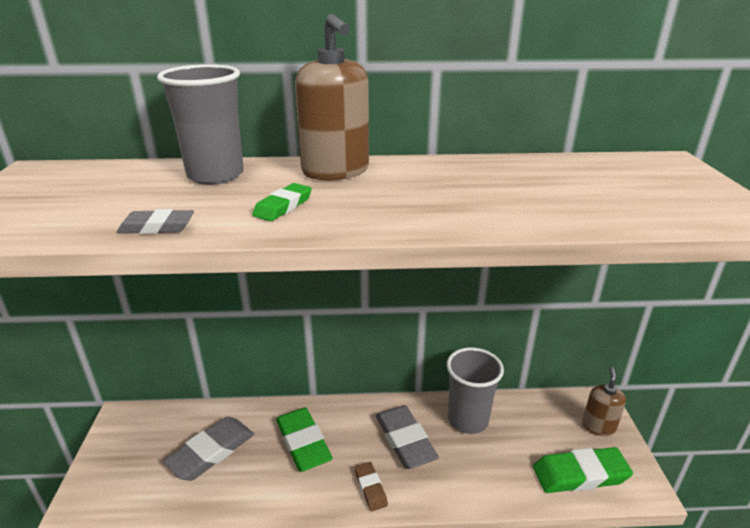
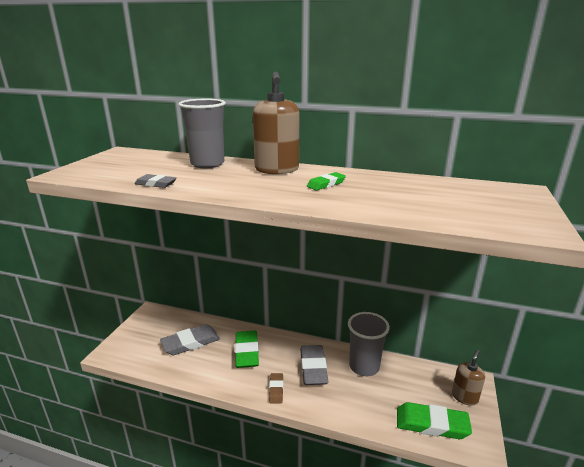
camera: 20 degrees right, 5 degrees down
green eraser [252,183,312,221] -> green eraser moved to [307,172,346,190]

